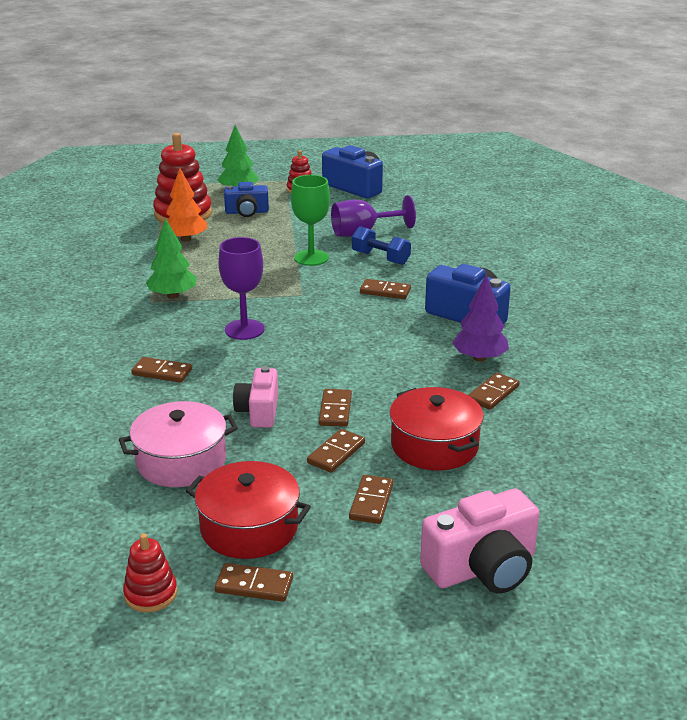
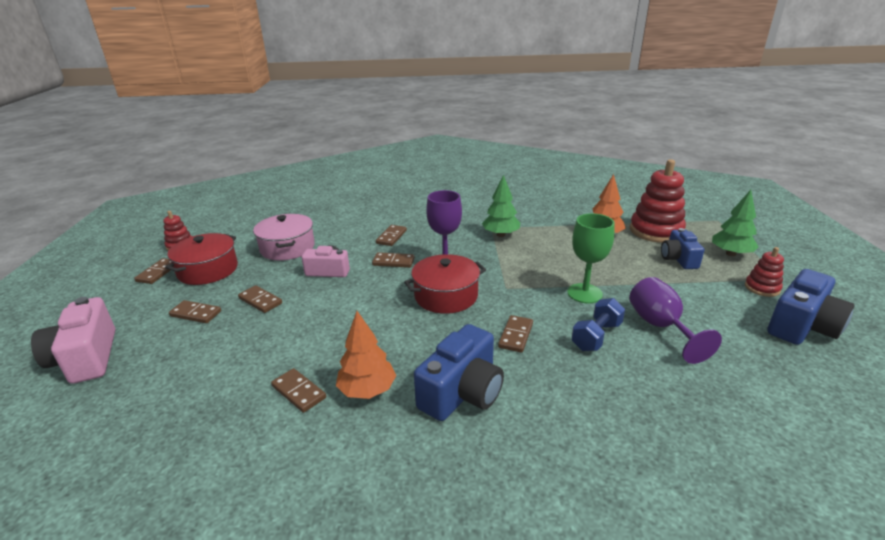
camera: 95 degrees right, 0 degrees up
brown domino [319,389,352,427] -> brown domino moved to [372,252,415,268]
red pot [389,387,484,470] -> red pot moved to [404,254,486,314]
purple tree [452,275,509,362] -> orange tree [336,311,396,399]

